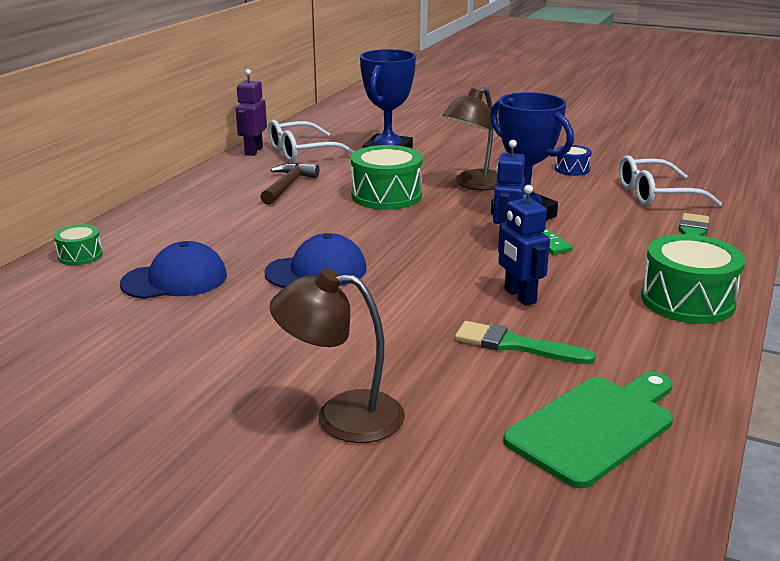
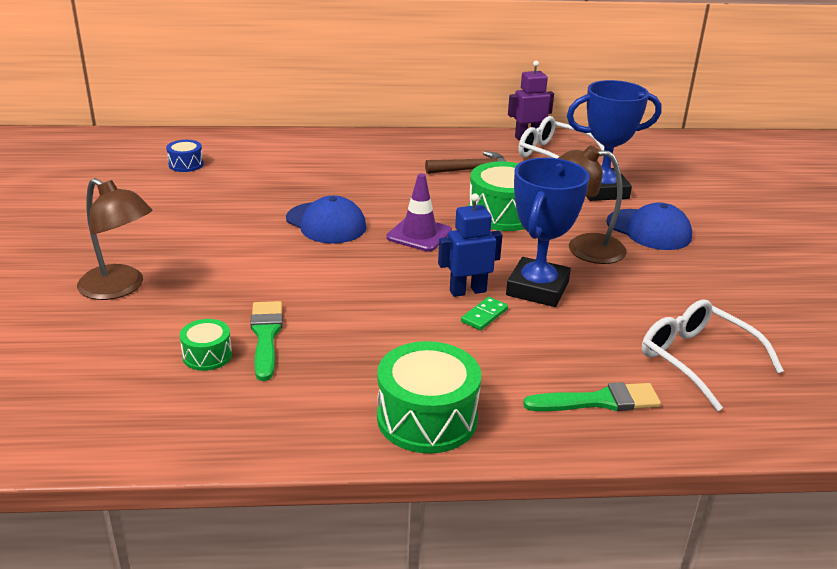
camera: 60 degrees right, 5 degrees up
green drum [54,224,103,265] -> green drum moved to [180,319,232,371]
blue cap [120,241,227,299] -> blue cap moved to [606,202,692,250]
brown lamp [269,269,405,443] -> brown lamp turned 150 degrees clockwise [77,178,152,300]
blue robot [498,185,550,306] -> none
green cutting board [503,372,673,489] -> none
blue drum [555,145,592,176] -> blue drum moved to [166,140,204,172]
none -> purple traffic cone [386,174,452,251]

